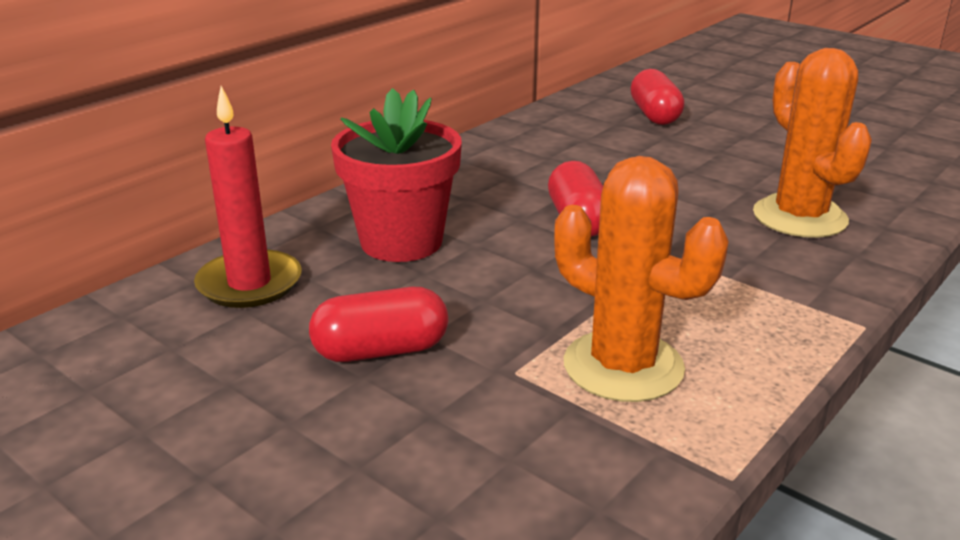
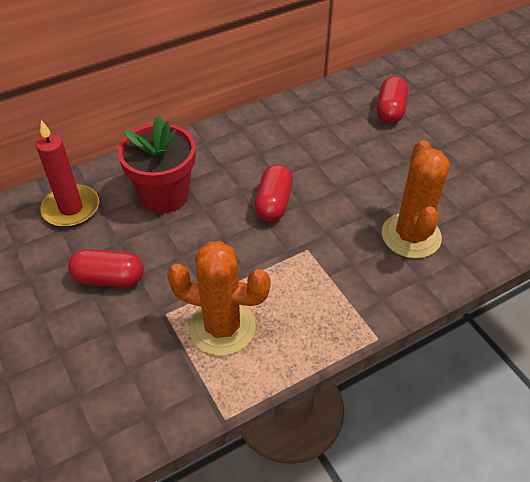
camera: 20 degrees right, 20 degrees up
orange cactus [554,156,729,402] -> orange cactus turned 45 degrees counterclockwise [167,241,271,356]

